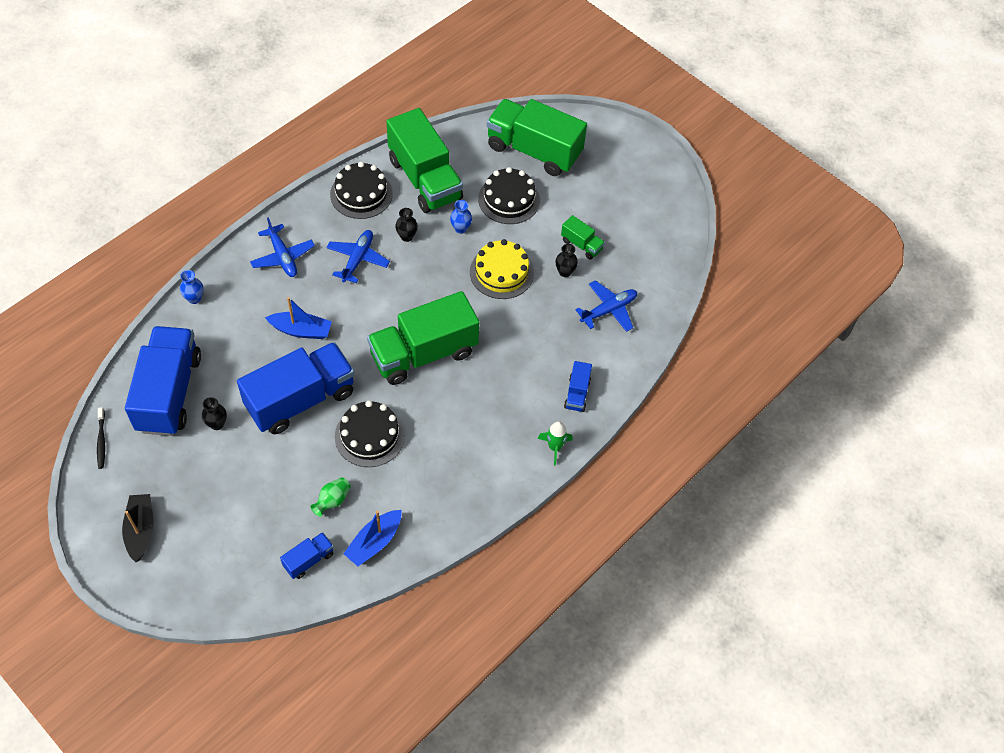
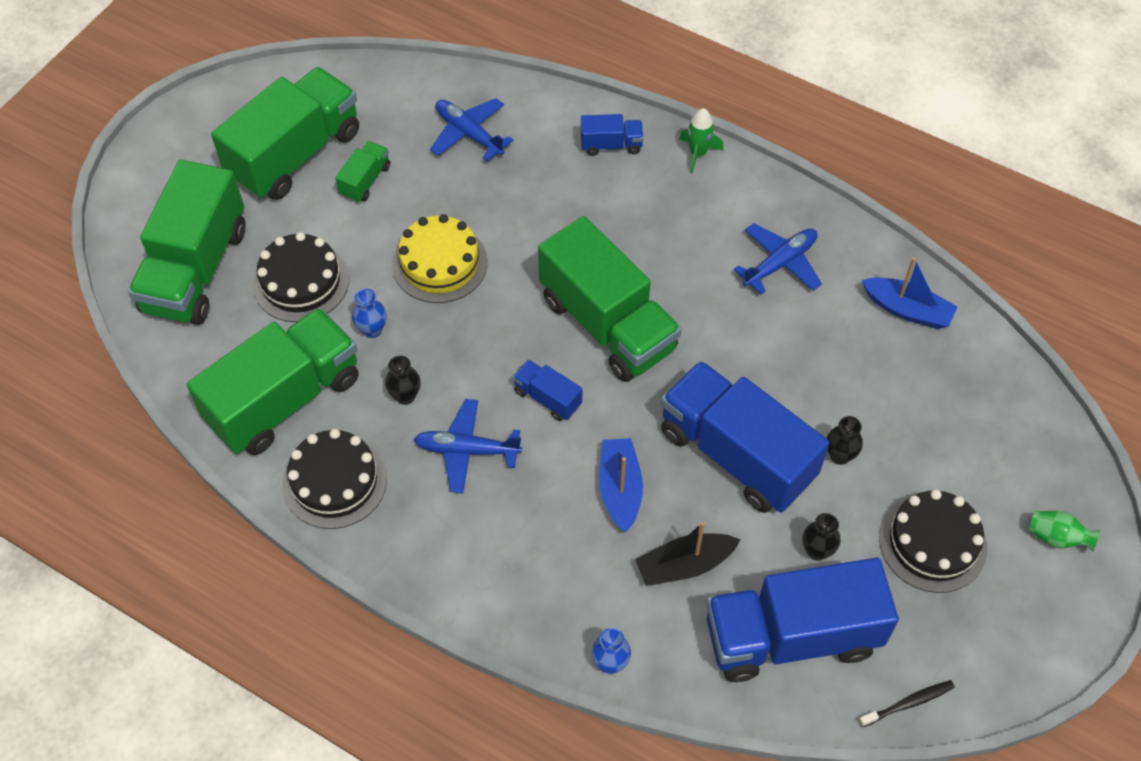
camera: 100 degrees left, 0 degrees up
black boat [122,494,153,562] -> black boat moved to [635,522,740,586]
blue plane [250,217,315,277] -> blue plane moved to [734,223,822,294]
blue truck [280,532,334,579] -> blue truck moved to [513,360,582,421]
green vase [310,477,351,517] -> green vase moved to [1028,511,1100,552]
black cake [335,400,405,467] -> black cake moved to [879,489,987,593]
black vase [555,244,578,277] -> black vase moved to [827,416,863,465]
none -> green truck [211,67,359,200]

